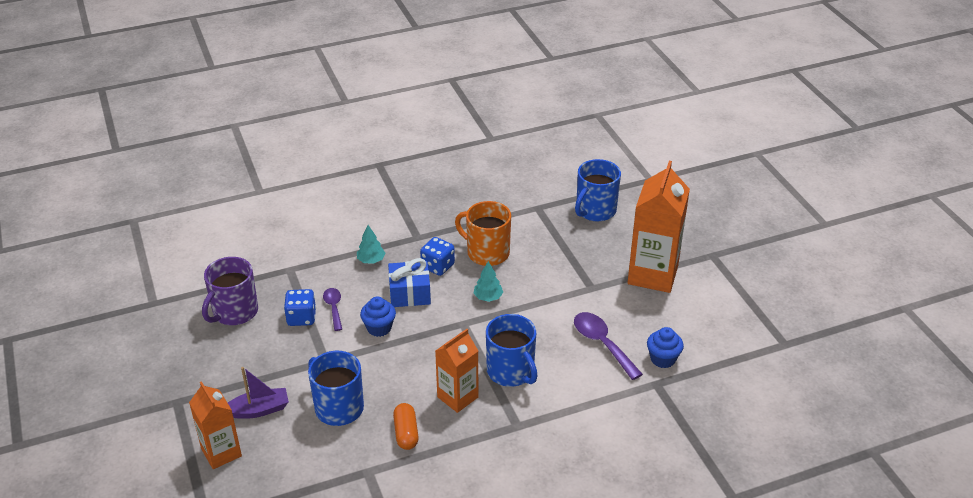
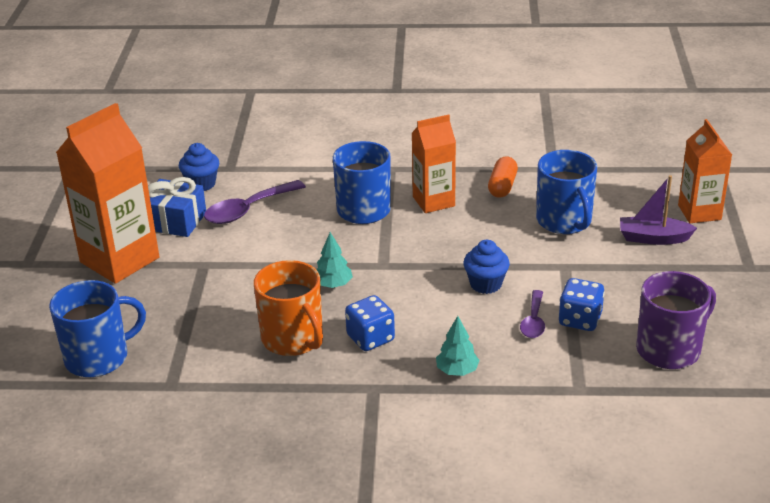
camera: 155 degrees left, 5 degrees down
blue gift [388,258,431,307] -> blue gift moved to [148,177,206,237]
purple spoon [574,312,643,380] -> purple spoon turned 60 degrees clockwise [204,180,306,224]

